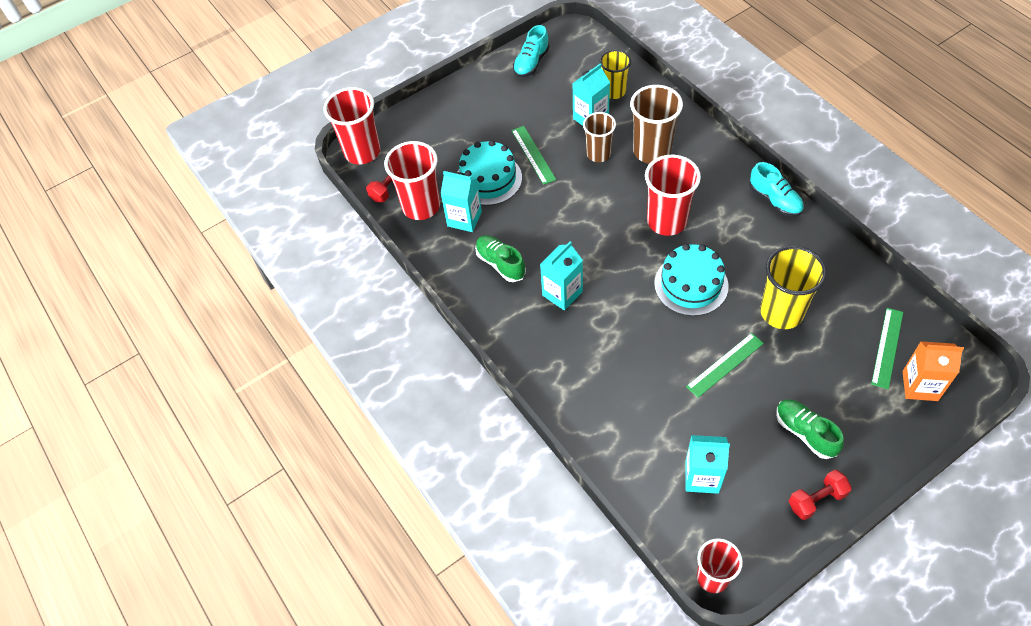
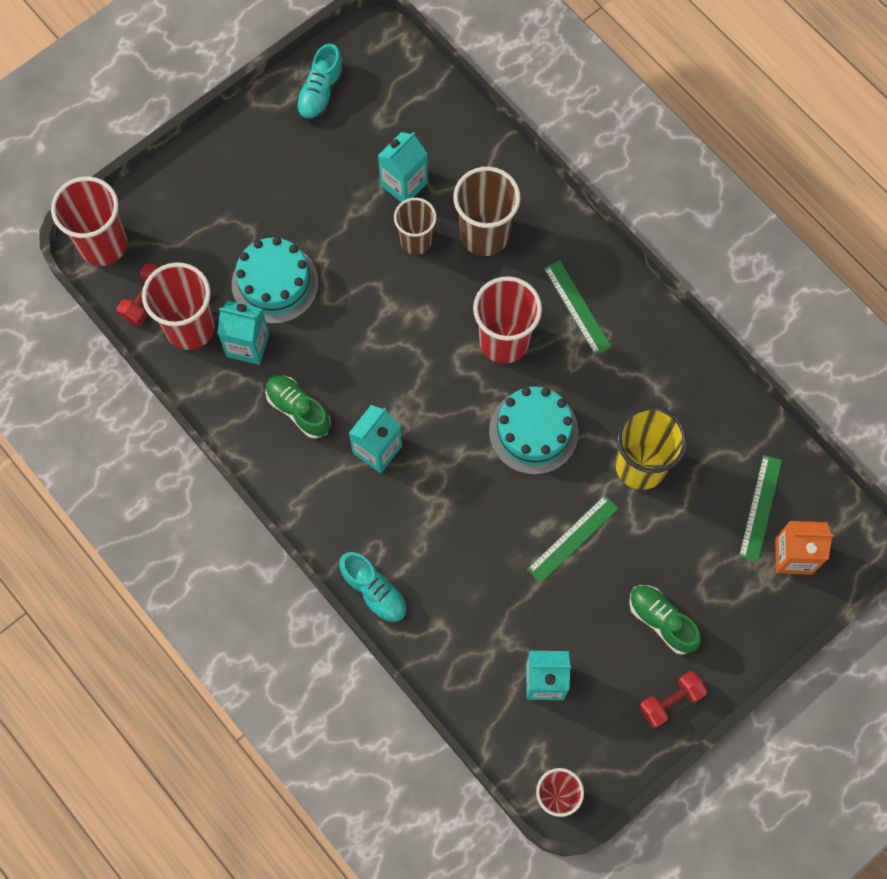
camera: 10 degrees left, 15 degrees up
green ruler [511,126,556,185] -> green ruler moved to [544,260,611,355]
yellow cup [600,50,631,99] -> none
turquoise shoe [749,162,804,217] -> turquoise shoe moved to [339,552,407,623]

